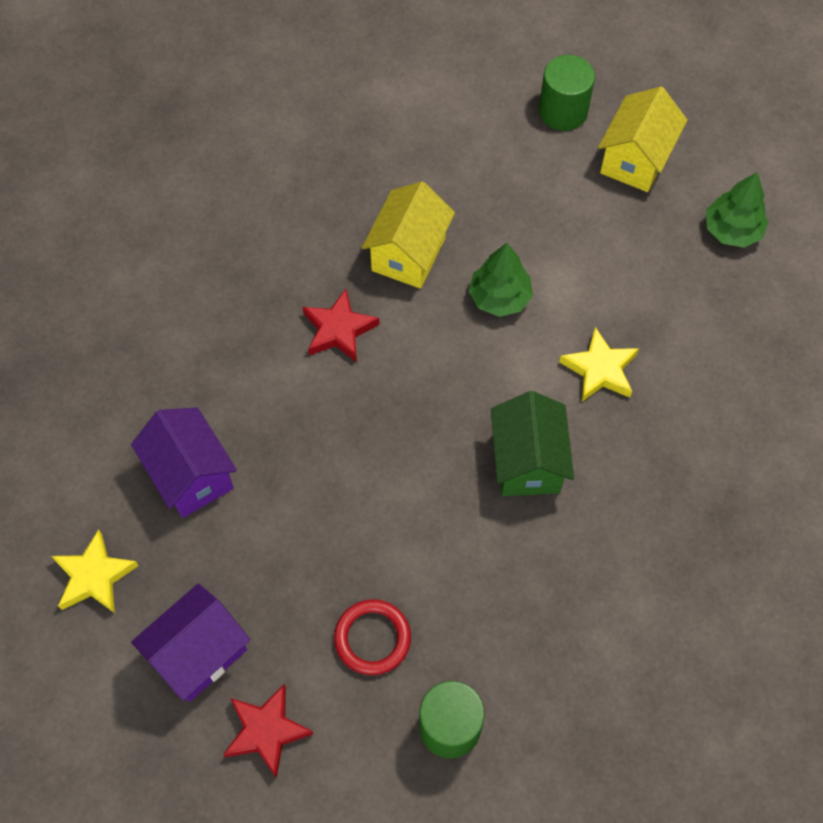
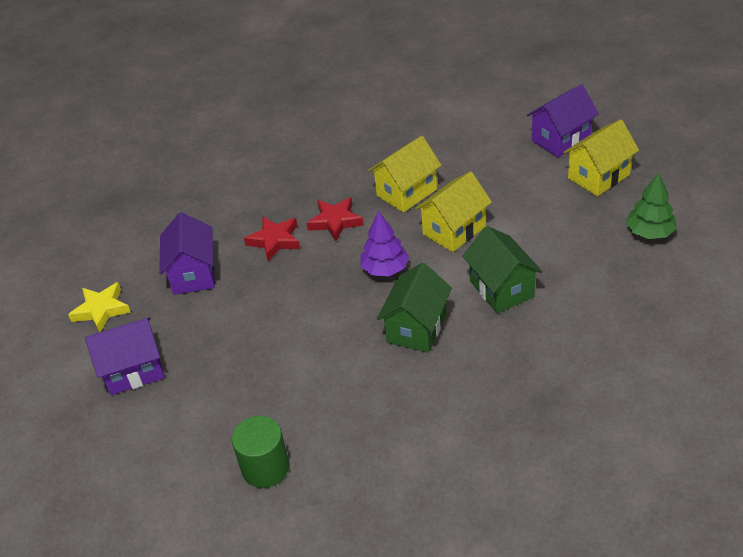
camera: 30 degrees right, 20 degrees down
red star [223,684,313,778] -> red star moved to [244,217,300,261]
red ring [334,599,411,675] -> none
green tree [469,243,533,317] -> yellow house [415,172,492,252]
green cylinder [539,55,595,131] -> purple house [527,84,599,158]
yellow star [559,327,639,402] -> green house [462,226,542,313]
none -> purple tree [360,211,409,276]

